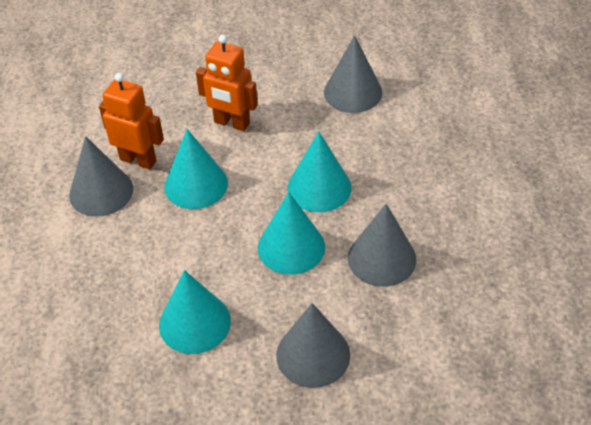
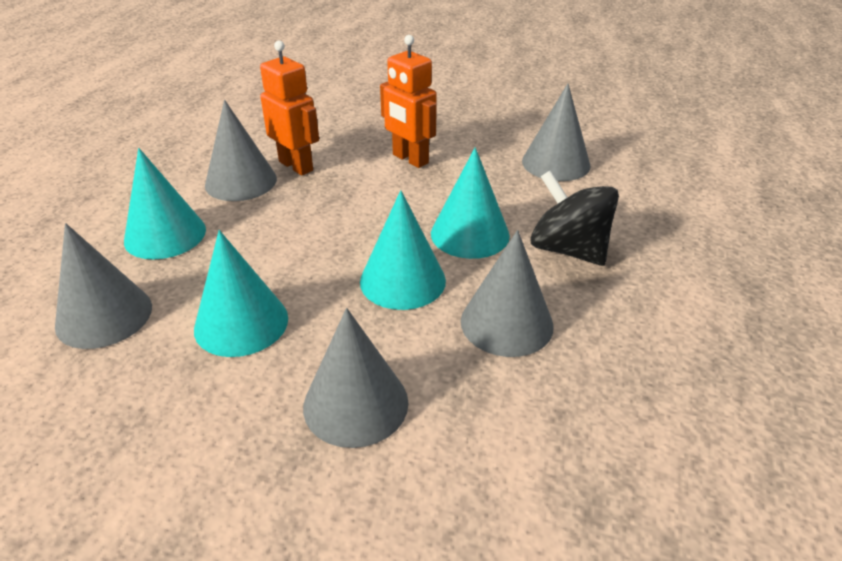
camera: 20 degrees right, 10 degrees down
turquoise cone [164,129,228,209] -> turquoise cone moved to [124,148,206,260]
none -> grey cone [55,223,152,349]
none -> black spinning top [530,170,619,266]

